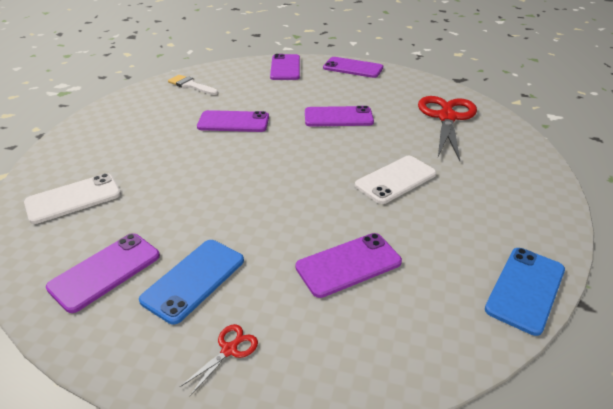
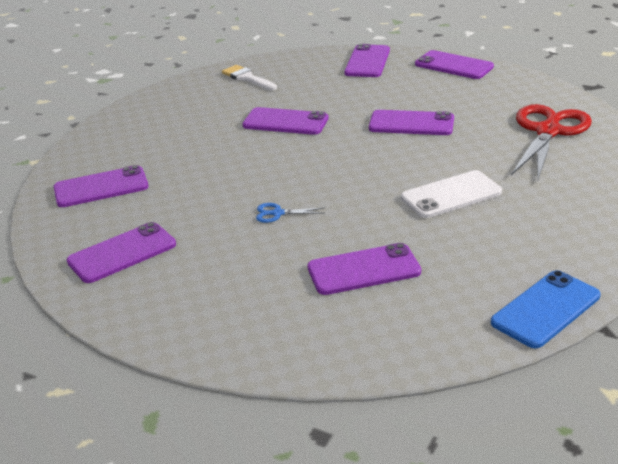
camera: 15 degrees right, 5 degrees down
white phone [24,173,121,224] -> purple phone [54,165,148,207]
blue phone [139,240,244,324] -> none
red scissors [180,324,258,396] -> none
none -> blue scissors [256,203,325,223]

